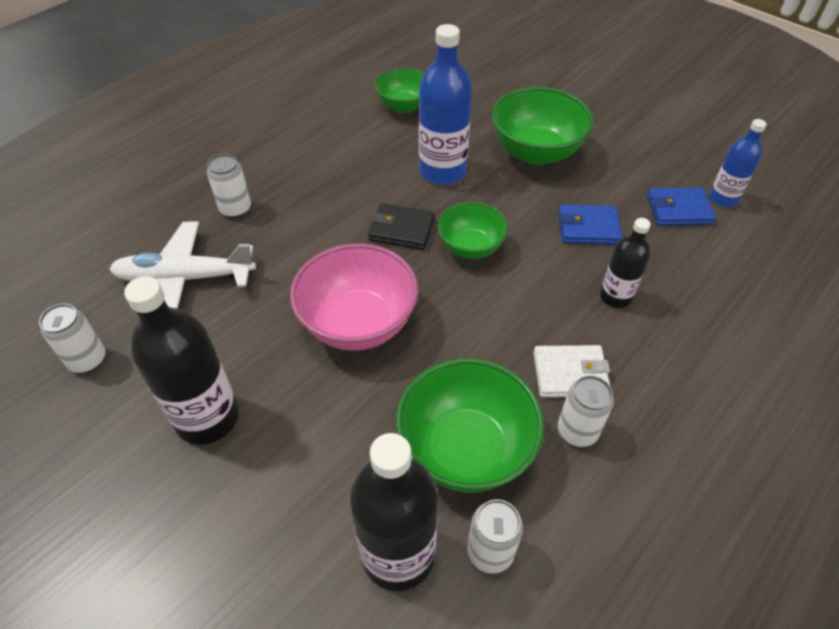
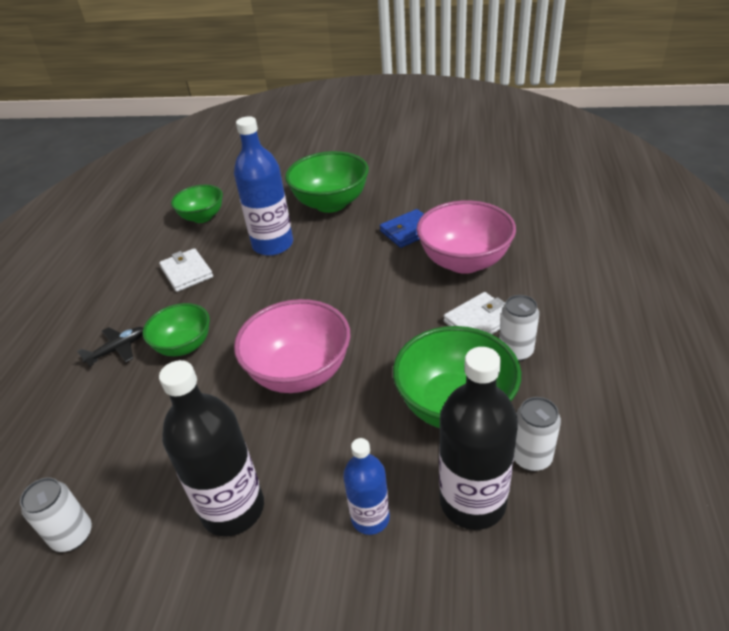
camera: 30 degrees left, 10 degrees down
white plane [109,221,256,309] -> none
white can [207,154,251,218] -> black plane [77,327,143,367]
black wallet [368,203,435,250] -> none
green bowl [437,202,508,259] -> green bowl moved to [143,303,210,356]
black bottle [600,218,651,308] -> pink bowl [417,200,516,274]
blue wallet [647,188,716,226] -> none
blue bottle [709,119,767,207] -> blue bottle moved to [343,438,390,535]
none -> white wallet [159,248,213,292]

